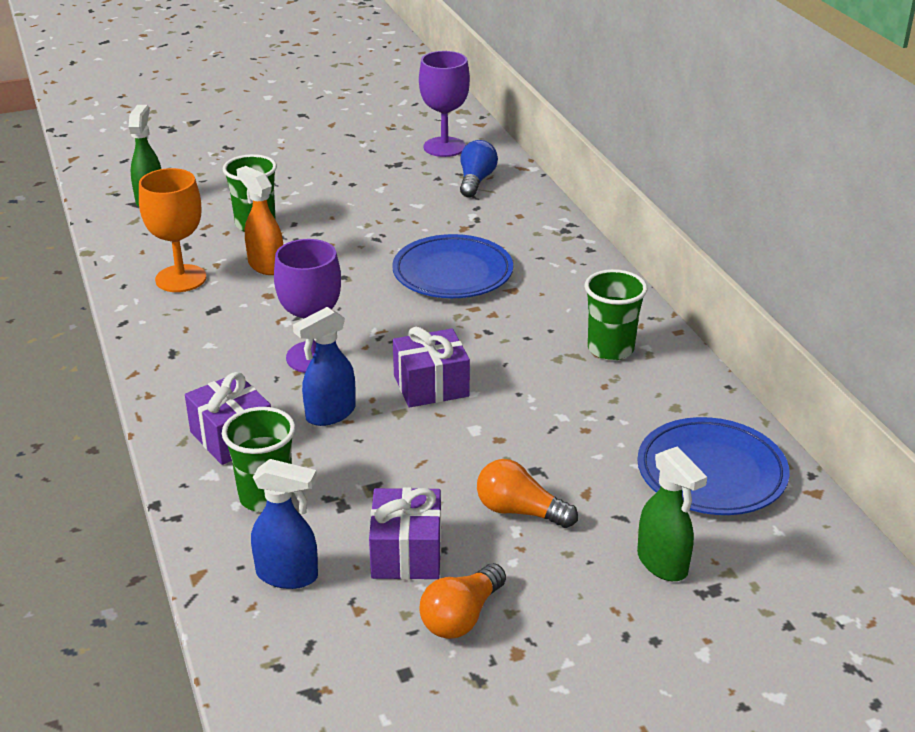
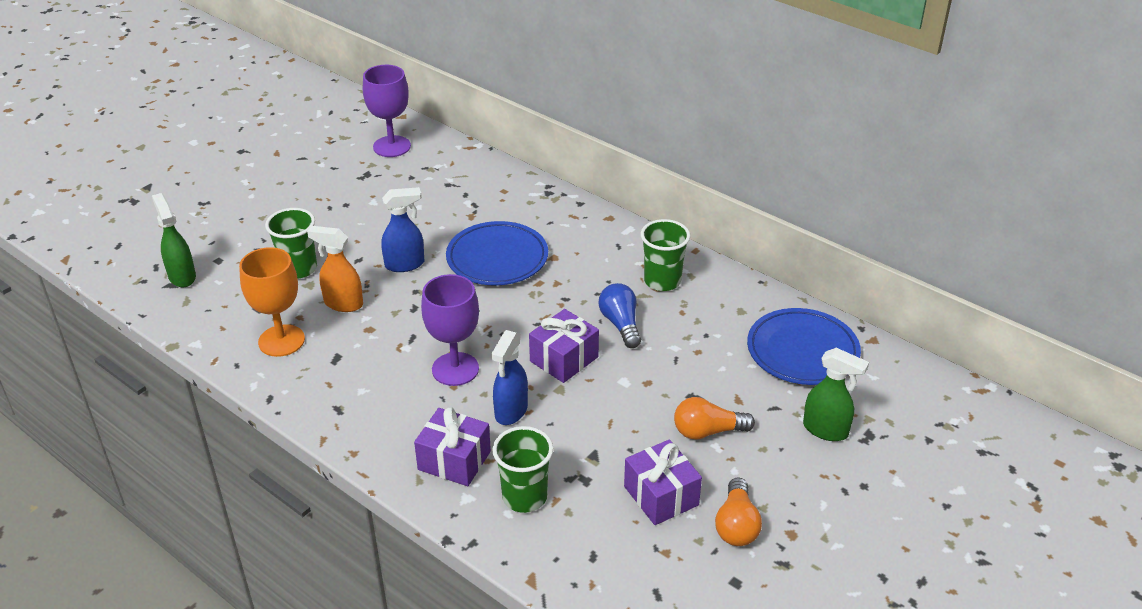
camera: 30 degrees left, 5 degrees up
blue spray bottle [251,459,318,589] -> blue spray bottle moved to [381,187,424,272]
blue light bulb [460,140,498,197] -> blue light bulb moved to [599,283,641,348]

